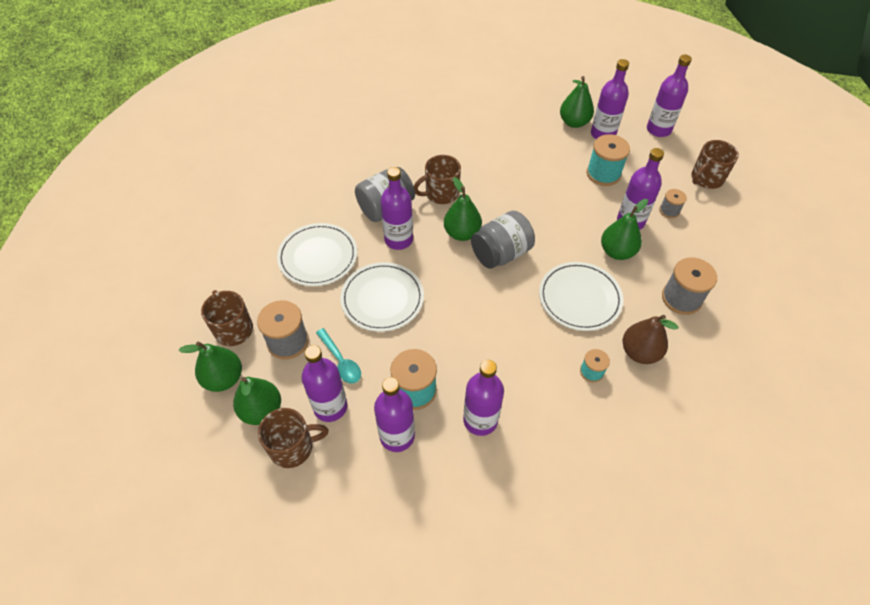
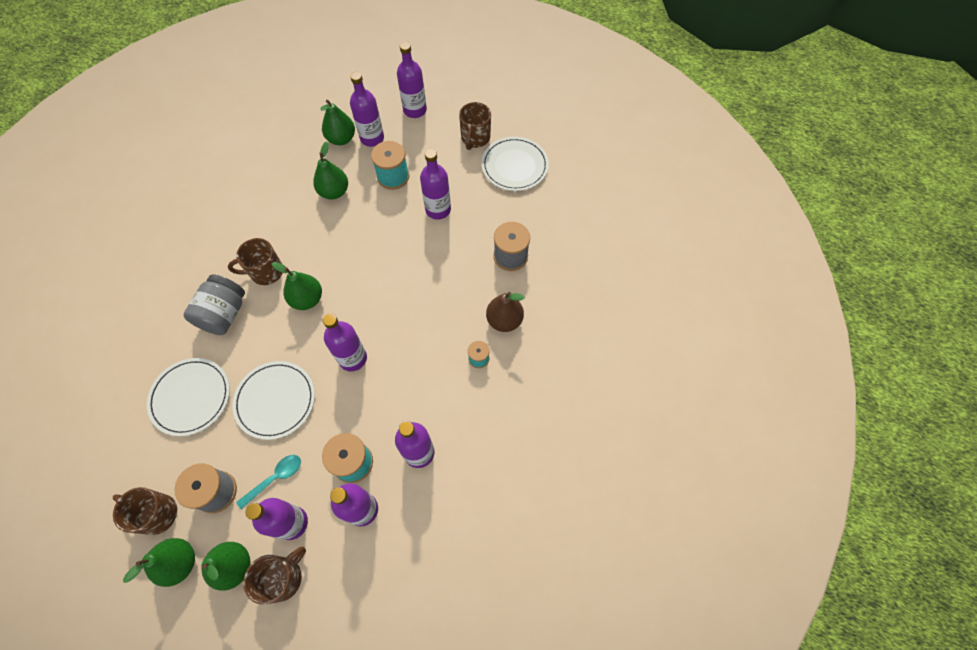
camera: 35 degrees left, 10 degrees up
turquoise spoon [316,328,361,384] -> turquoise spoon turned 60 degrees counterclockwise [236,455,301,509]
purple bottle [381,167,413,250] -> purple bottle moved to [323,313,367,371]
brown mug [414,155,461,204] -> brown mug turned 45 degrees clockwise [228,238,283,285]
grey jar [471,211,535,269] -> none
white plate [539,262,623,331] -> white plate moved to [481,137,549,191]
green pear [601,199,648,260] -> green pear moved to [313,141,348,199]
grey spool [659,189,687,219] -> none

